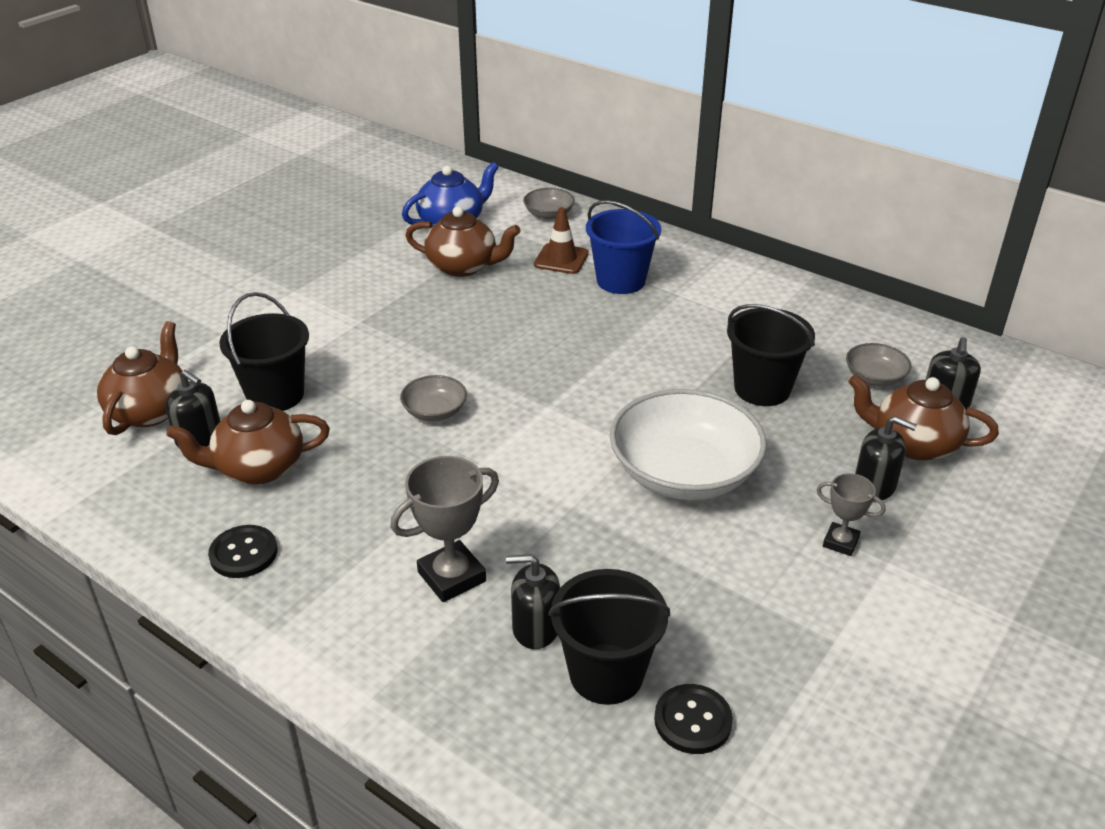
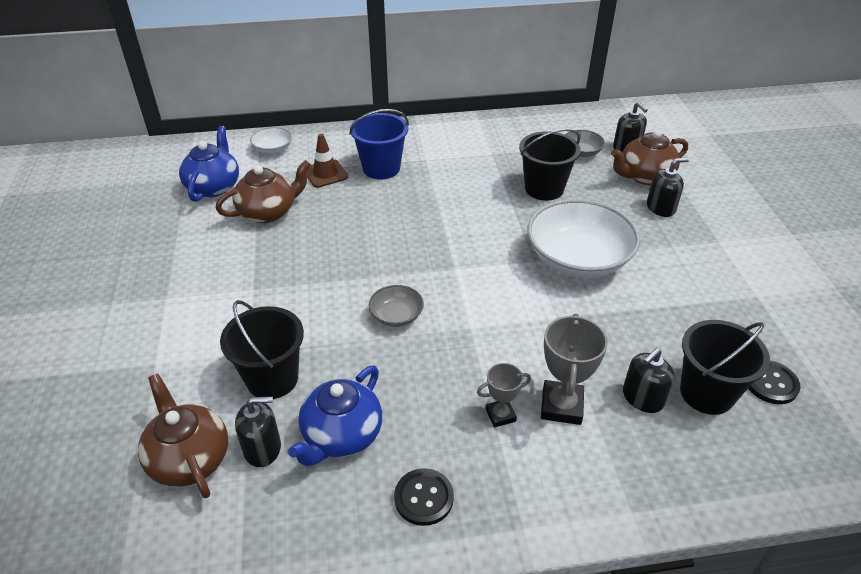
camera: 45 degrees left, 5 degrees up
brown teapot [166,400,330,485] -> blue teapot [288,365,382,467]
grey bowl [523,188,575,219] -> white bowl [250,127,292,154]
grey trophy [817,473,886,556] -> grey trophy moved to [477,363,531,427]

